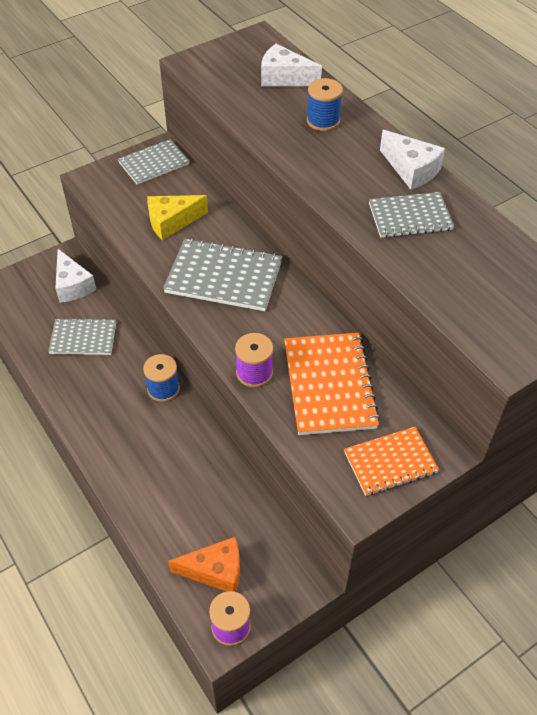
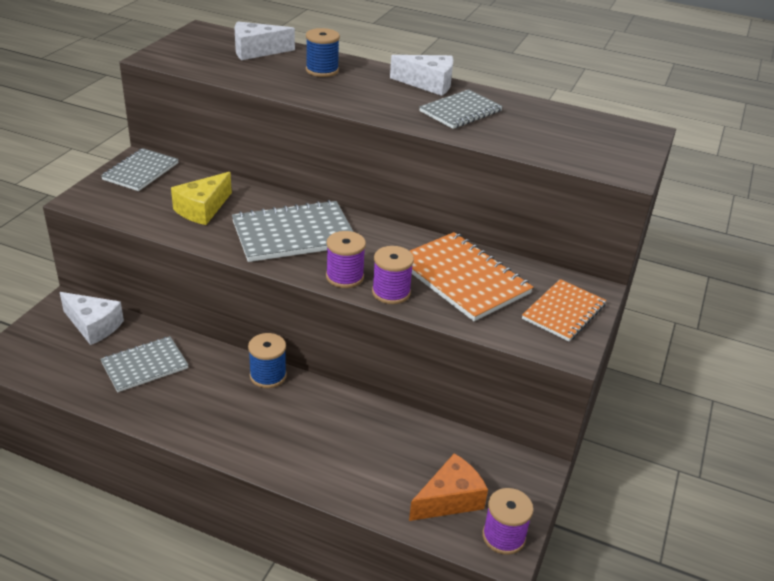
camera: 35 degrees left, 15 degrees down
none -> purple spool [326,231,366,288]

